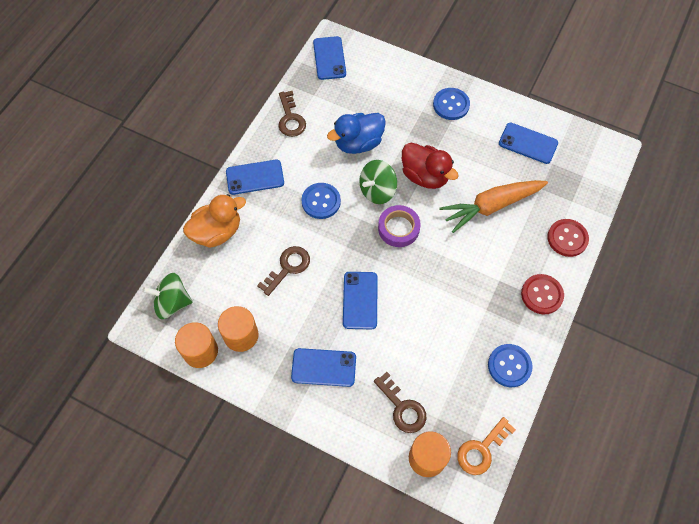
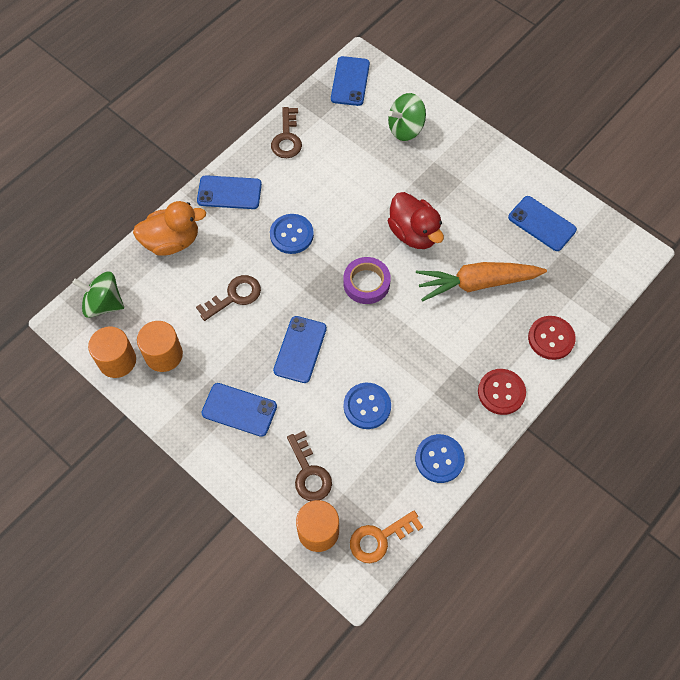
camera: 15 degrees right, 0 degrees up
blue duck [327,113,386,154] -> none
green spinning top [359,160,397,204] -> green spinning top moved to [388,93,426,141]
blue button [433,88,470,120] -> blue button moved to [344,383,391,429]

